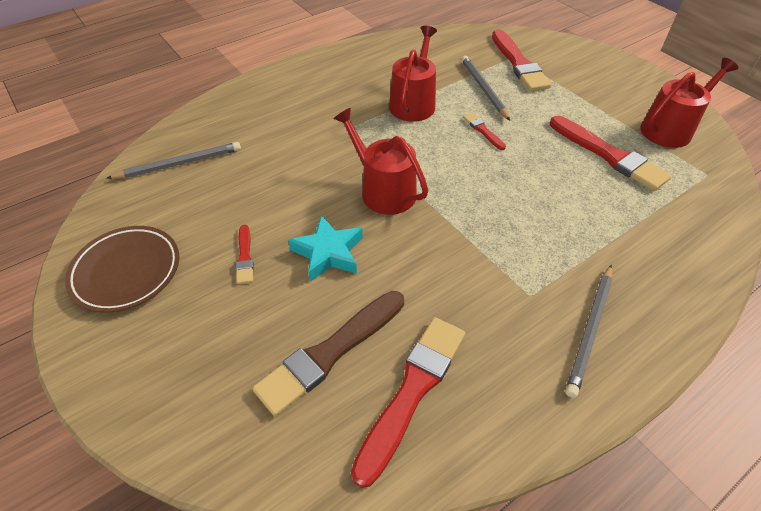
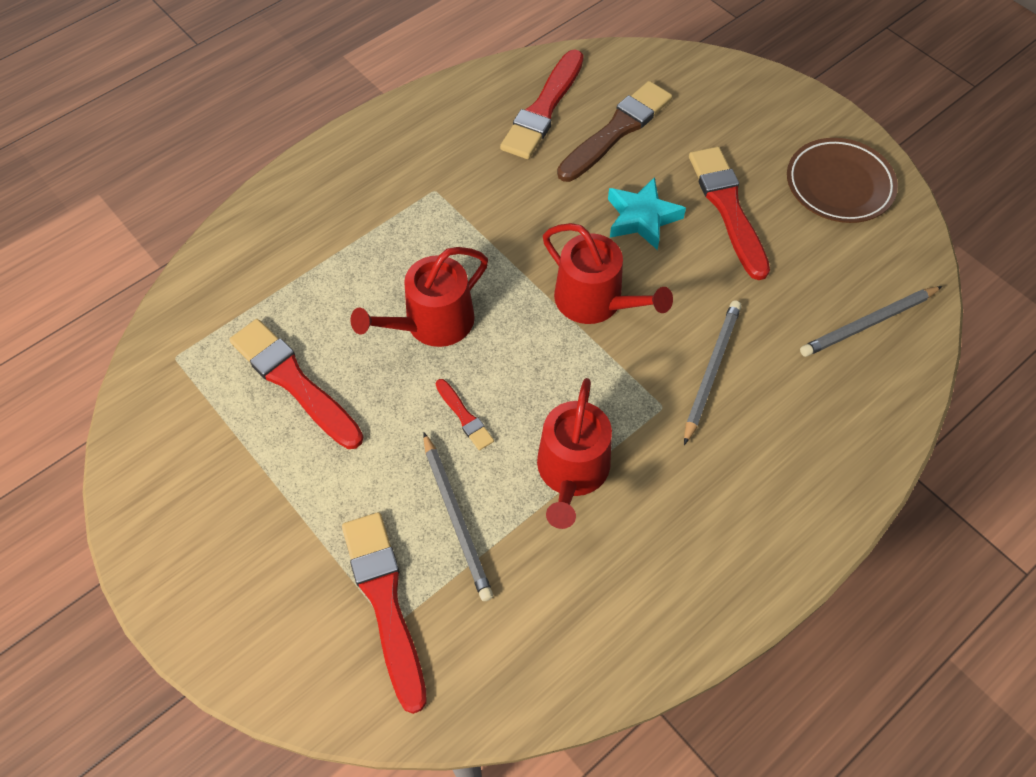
camera: 175 degrees right, 10 degrees up
red brush [236,225,254,284] -> red brush [689,147,770,280], size x2.07
grey pencil [565,265,613,398] -> grey pencil moved to [684,300,742,445]
red watering can [640,58,738,148] -> red watering can moved to [351,247,488,347]

